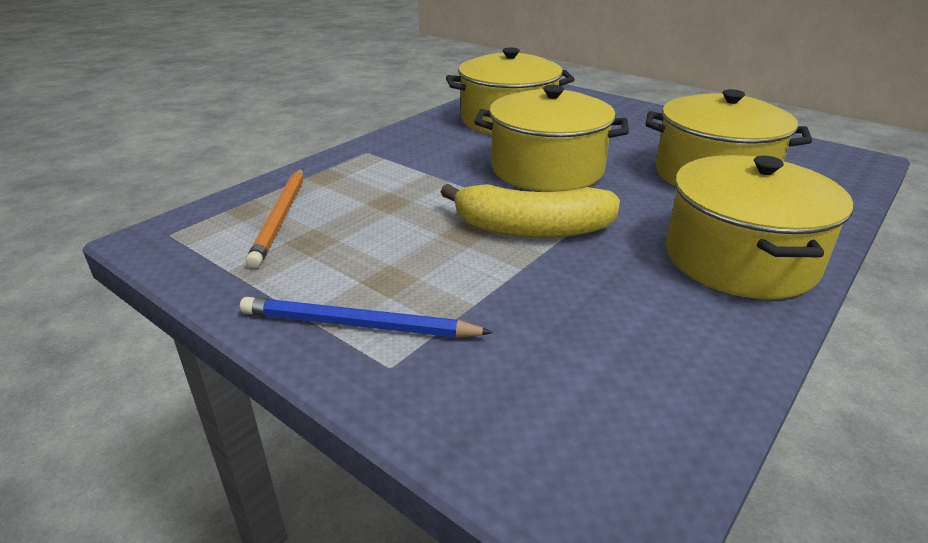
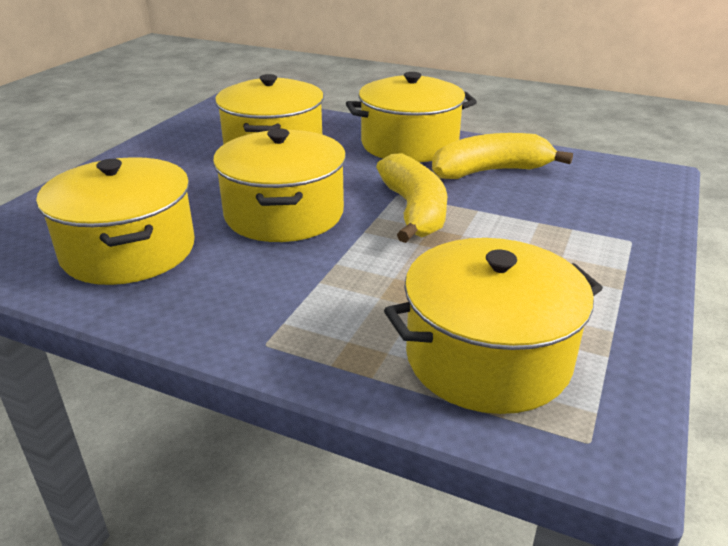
camera: 105 degrees left, 0 degrees up
blue pencil [240,297,493,338] -> none
orange pencil [246,168,303,268] -> yellow pot [384,238,603,414]
none -> yellow banana [432,133,573,179]

